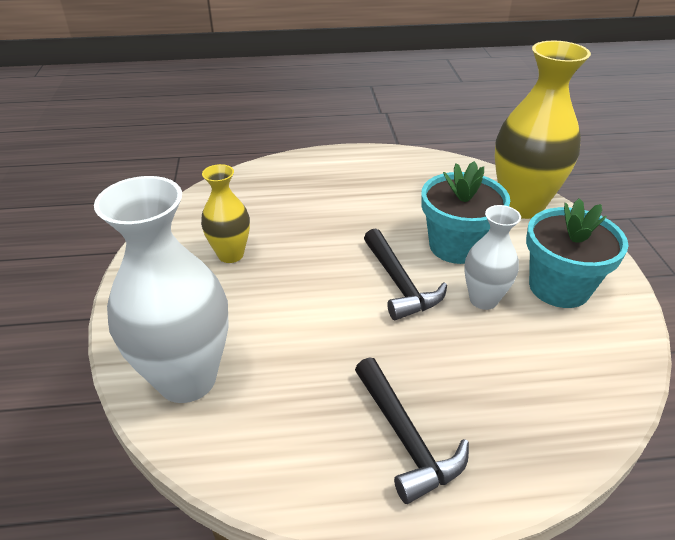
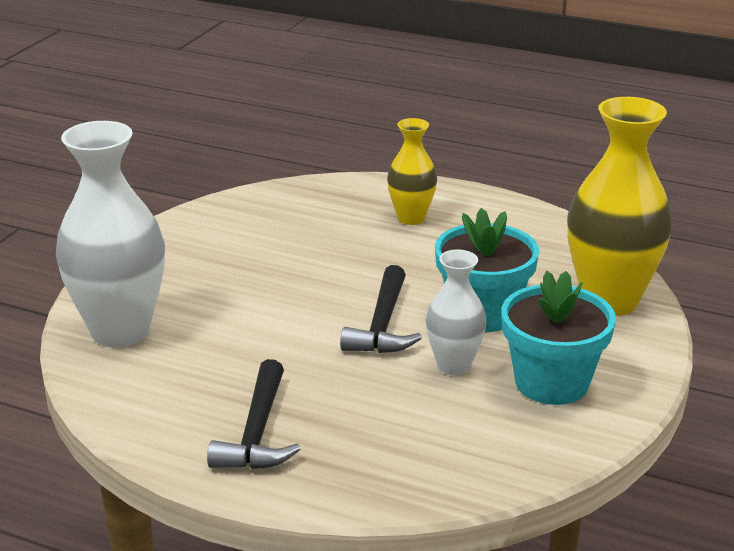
camera: 30 degrees right, 10 degrees down
yellow vase [201,164,250,263] -> yellow vase moved to [387,118,437,225]

